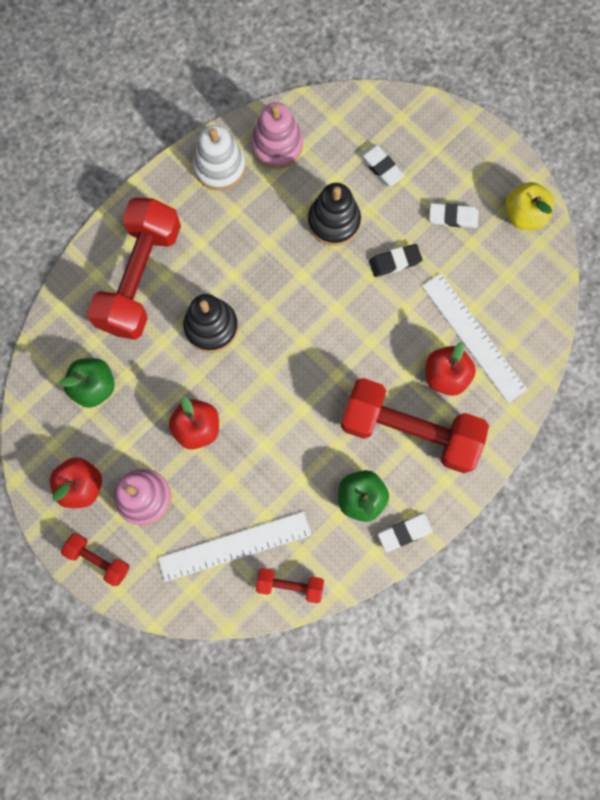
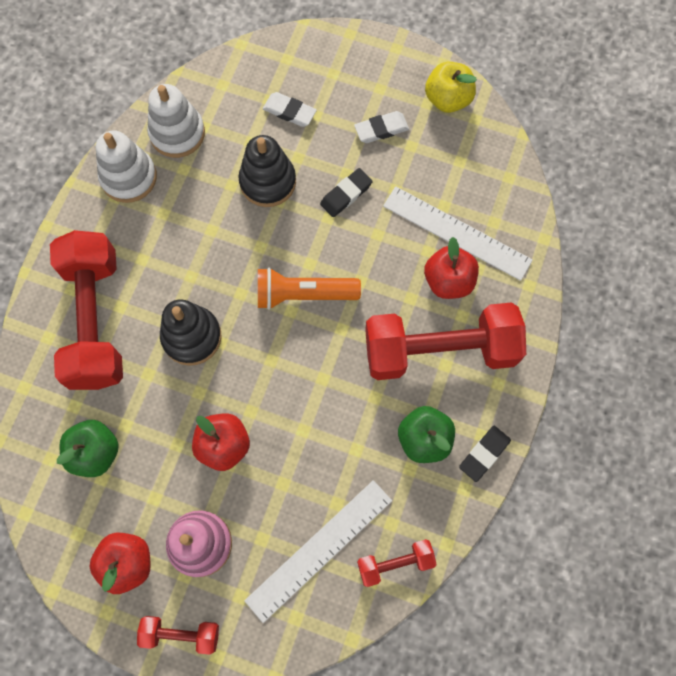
camera: 25 degrees left, 5 degrees down
pink stacking toy [251,102,303,169] -> white stacking toy [147,84,205,158]
white eraser [378,513,433,552] -> black eraser [459,426,511,482]
none -> orange flashlight [258,267,361,310]

